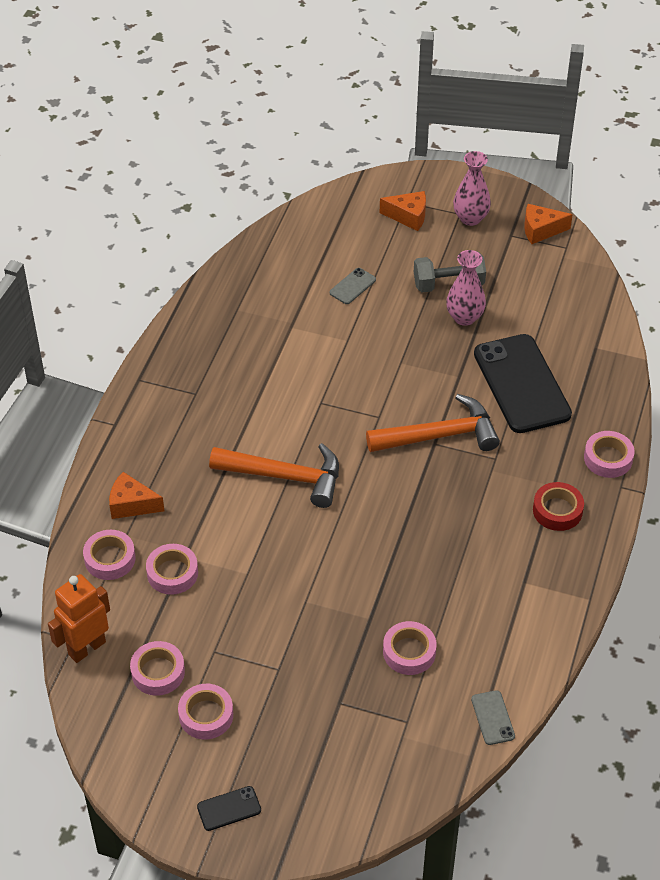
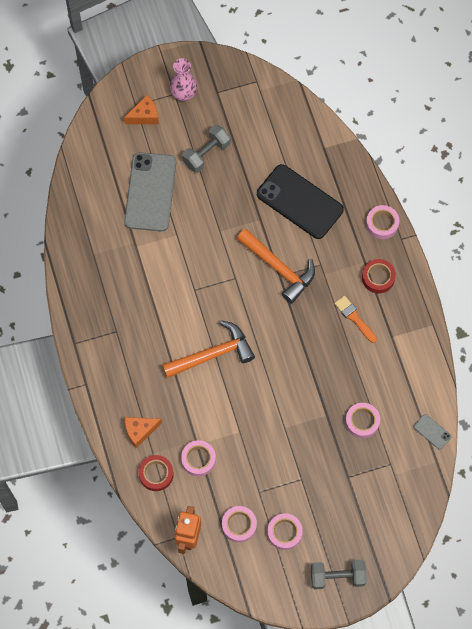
camera: 35 degrees left, 20 degrees up
pink tape [83,530,136,580] -> red tape [138,455,174,491]
black phone [197,786,261,831] -> grey dumbbell [311,560,367,589]
grey phone [329,268,376,304] -> grey phone [124,152,176,231], size x2.40
orange hammer [366,394,500,452] -> orange hammer turned 90 degrees clockwise [237,228,315,304]
pink vase [446,250,486,326] -> none
orange cheese [524,204,573,244] -> none
none -> orange brush [334,296,377,343]

